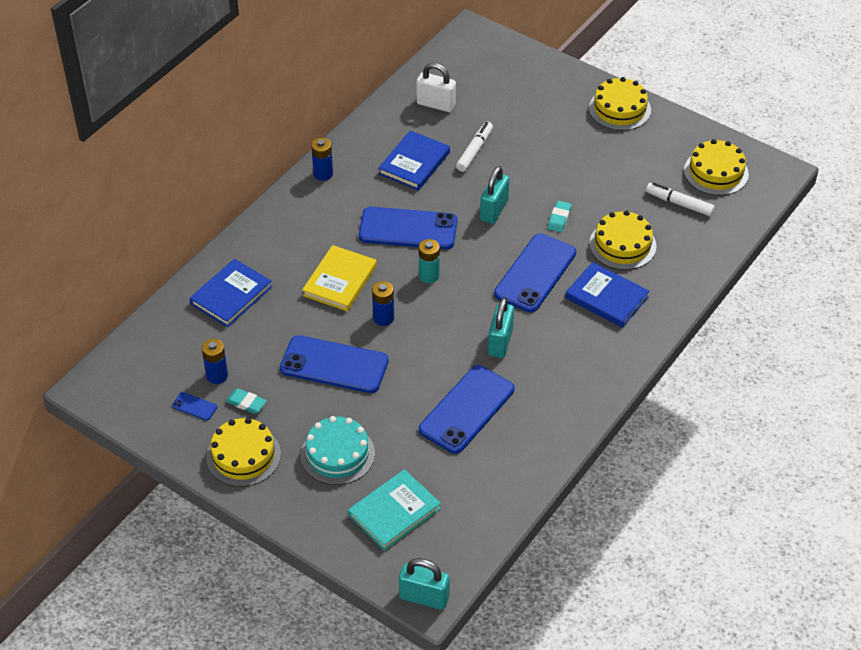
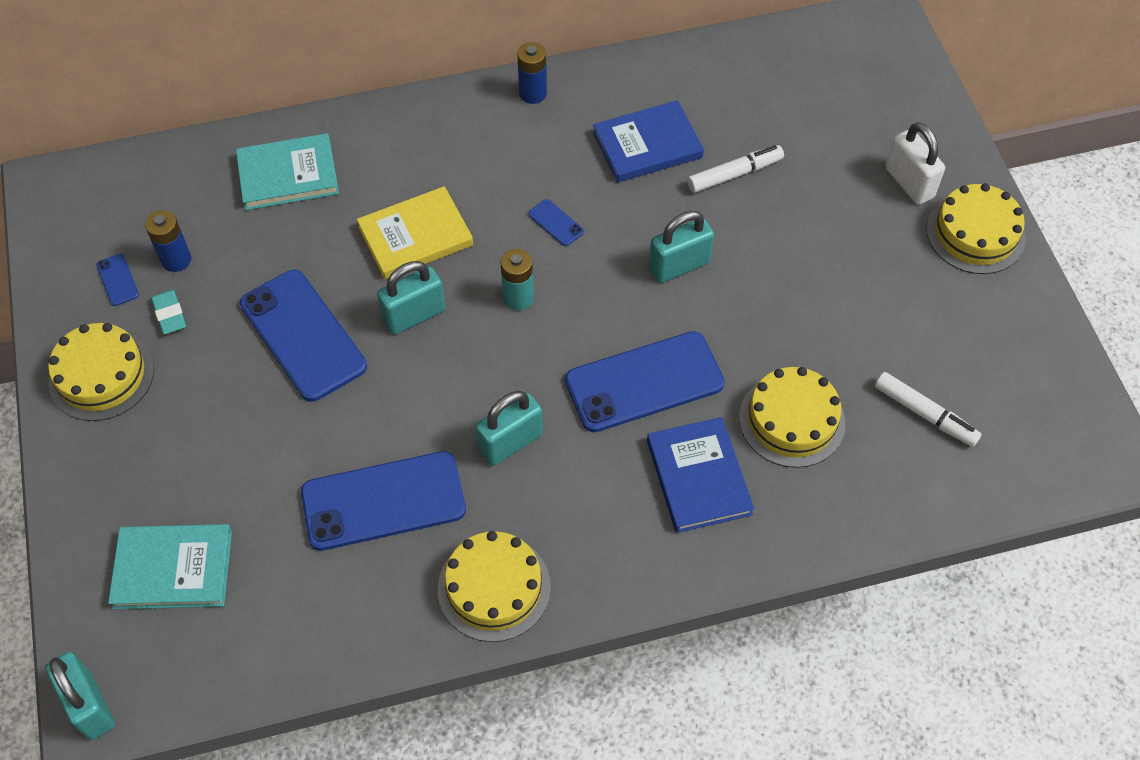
camera: 40 degrees right, 10 degrees up
blue book [189,259,272,327] -> turquoise book [236,133,339,210]
turquoise cake [301,416,375,485] -> none
blue phone [359,207,457,249] -> blue phone [528,199,584,246], size x0.41
blue battery [372,281,394,326] -> turquoise padlock [377,261,445,335]
white padlock [417,63,456,112] -> white padlock moved to [885,122,945,205]
turquoise eraser [548,201,572,232] -> none
white marker [646,183,715,216] -> white marker turned 150 degrees clockwise [875,372,982,447]
yellow cake [684,139,749,195] -> yellow cake moved to [438,531,551,642]

